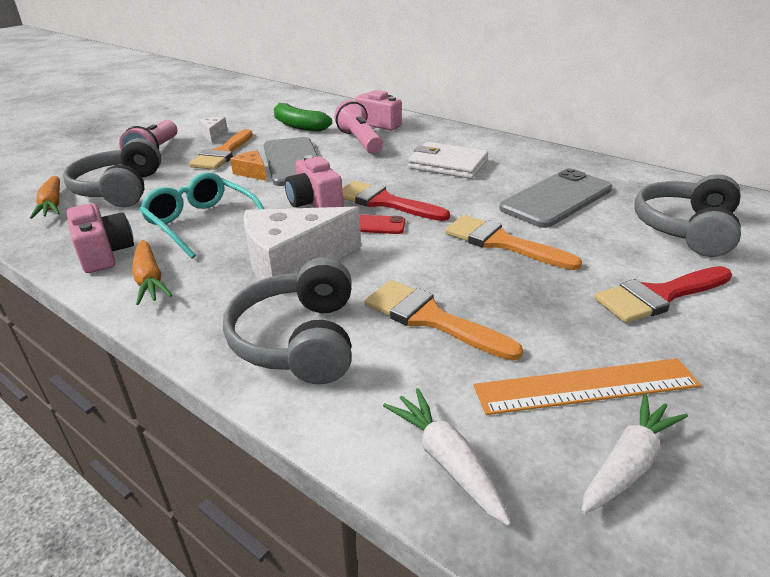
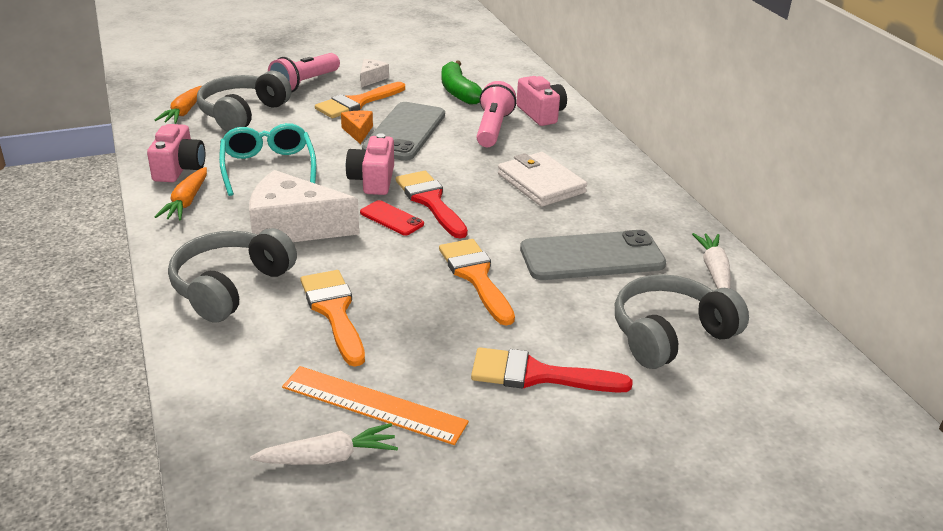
camera: 30 degrees right, 0 degrees up
white carrot [383,388,511,526] -> white carrot moved to [692,233,731,289]

